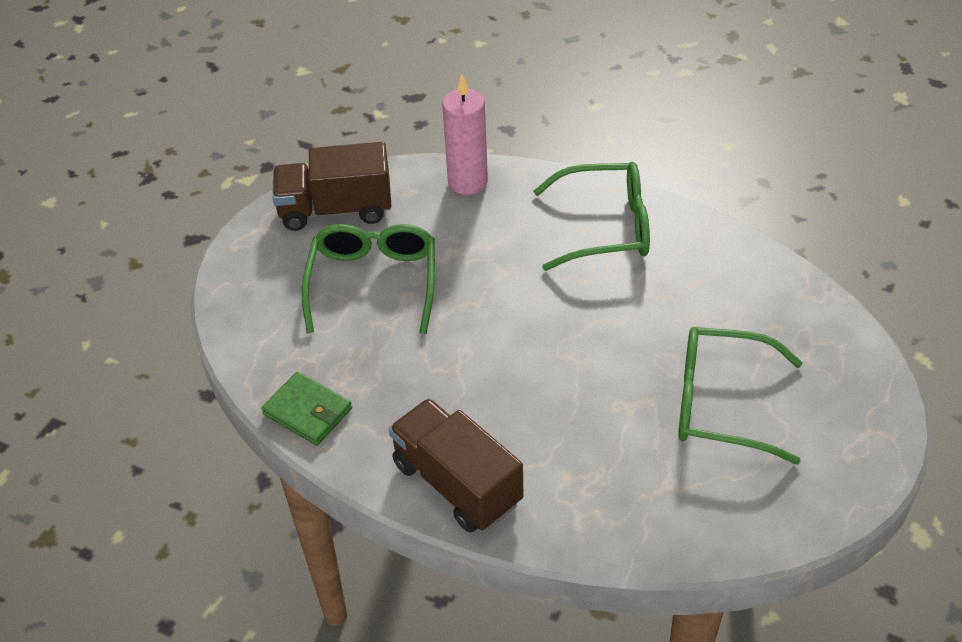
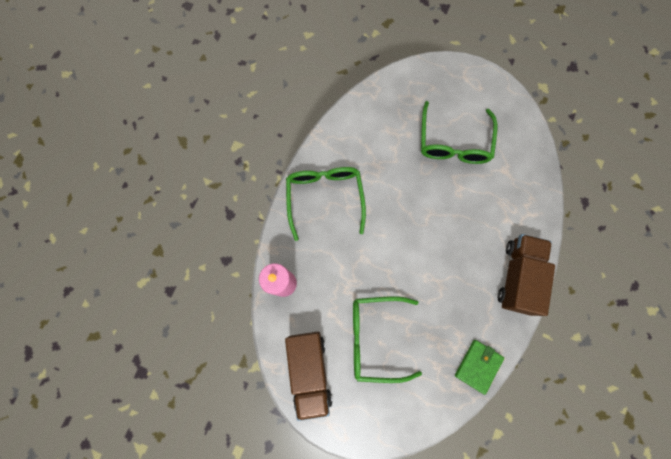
camera: 95 degrees left, 30 degrees up
brown truck [389,398,523,533] -> brown truck turned 150 degrees clockwise [498,234,555,316]

